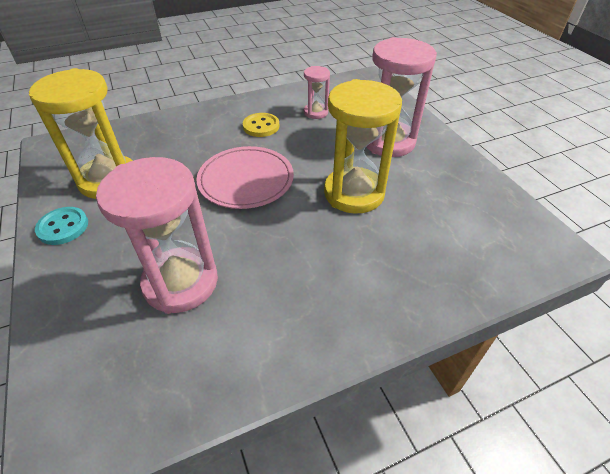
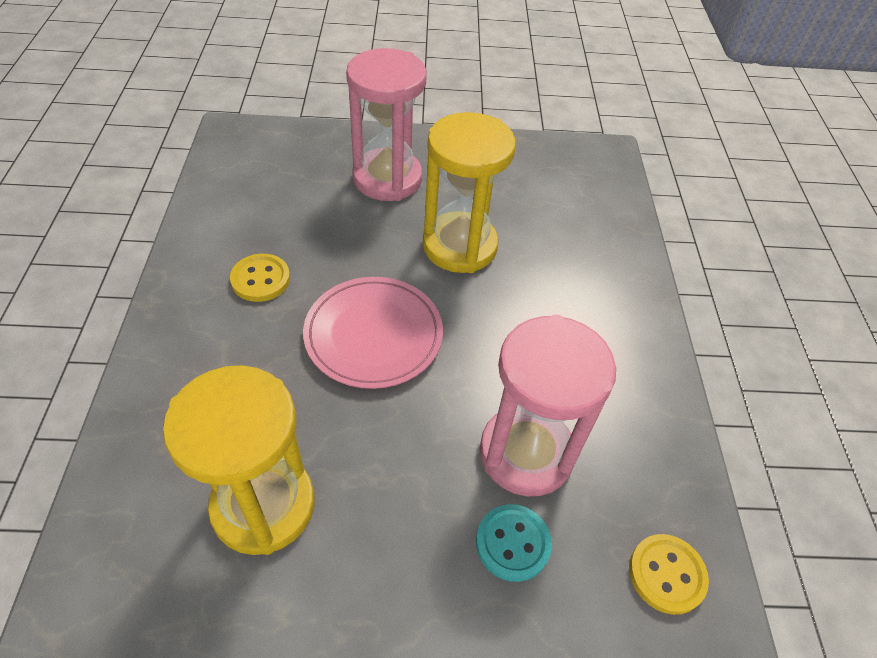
camera: 70 degrees left, 5 degrees up
turquoise button [35,207,88,245] -> turquoise button moved to [476,504,552,582]
pink hourglass [304,66,330,119] -> none
none -> yellow button [629,534,709,615]

